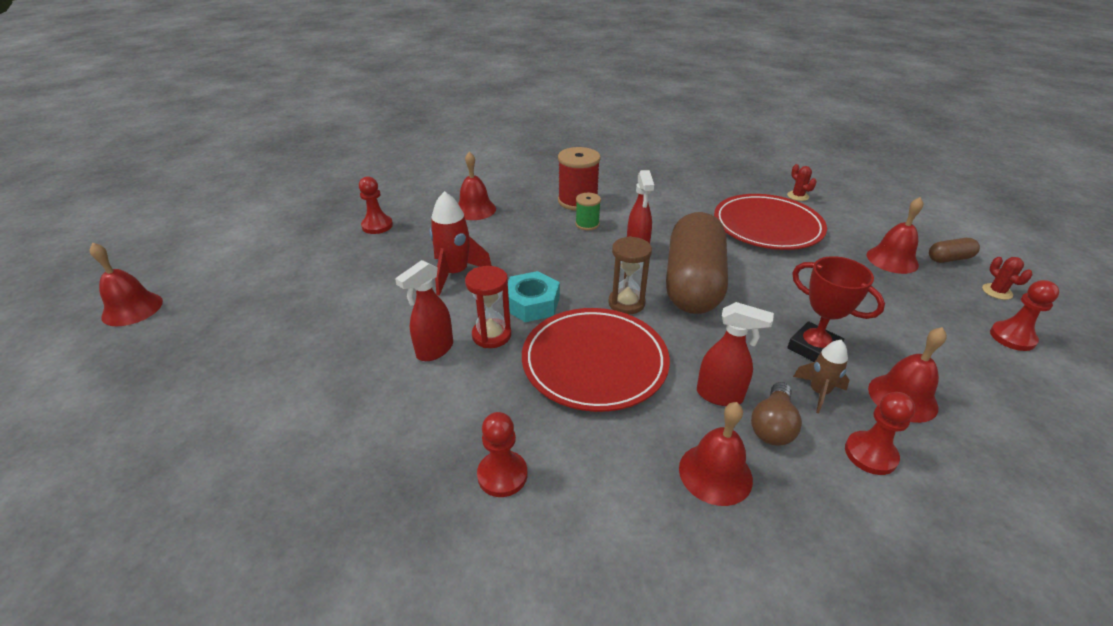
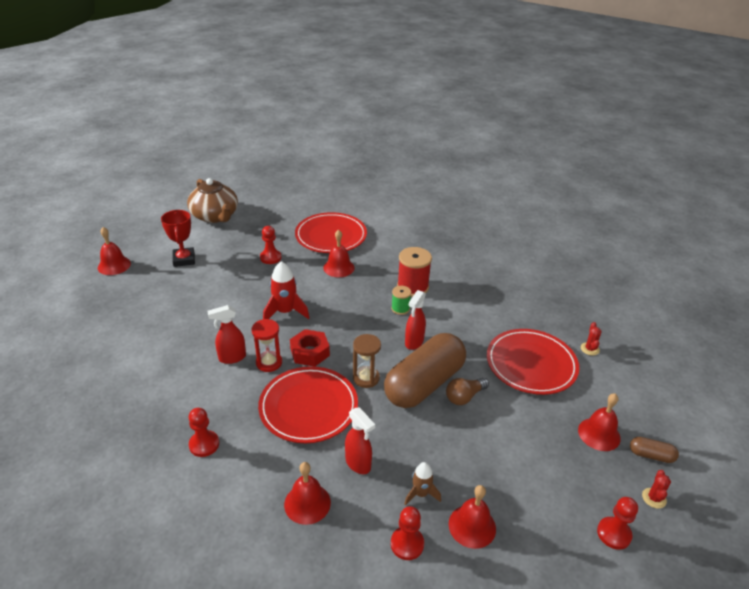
camera: 30 degrees right, 0 degrees up
turquoise nut [508,271,560,322] -> red nut [290,329,330,367]
brown light bulb [751,382,802,446] -> brown light bulb moved to [446,378,489,405]
red trophy [787,256,885,362] -> red trophy moved to [161,210,195,267]
none -> brown teapot [187,178,238,223]
none -> red plate [295,212,367,253]

